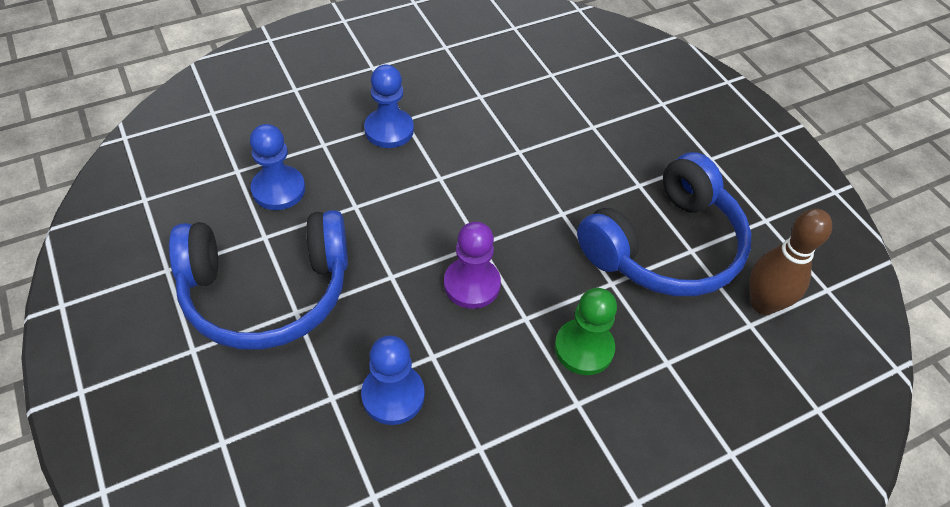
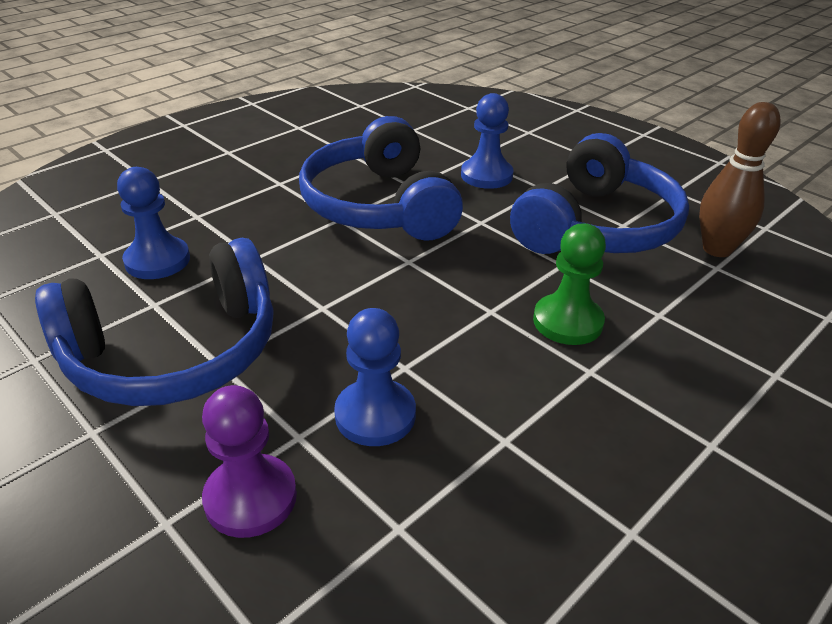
camera: 15 degrees left, 15 degrees down
blue pawn [364,64,414,148] -> blue pawn moved to [461,93,514,189]
purple pawn [444,222,501,309] -> purple pawn moved to [202,385,297,538]
none -> blue headphones [299,116,463,241]

